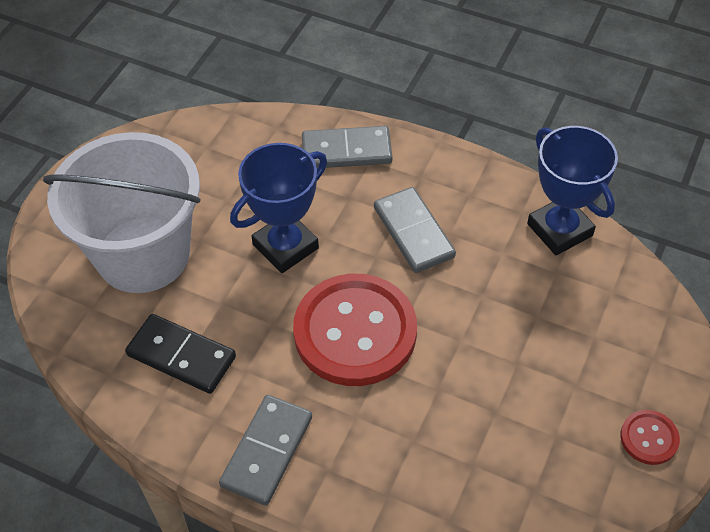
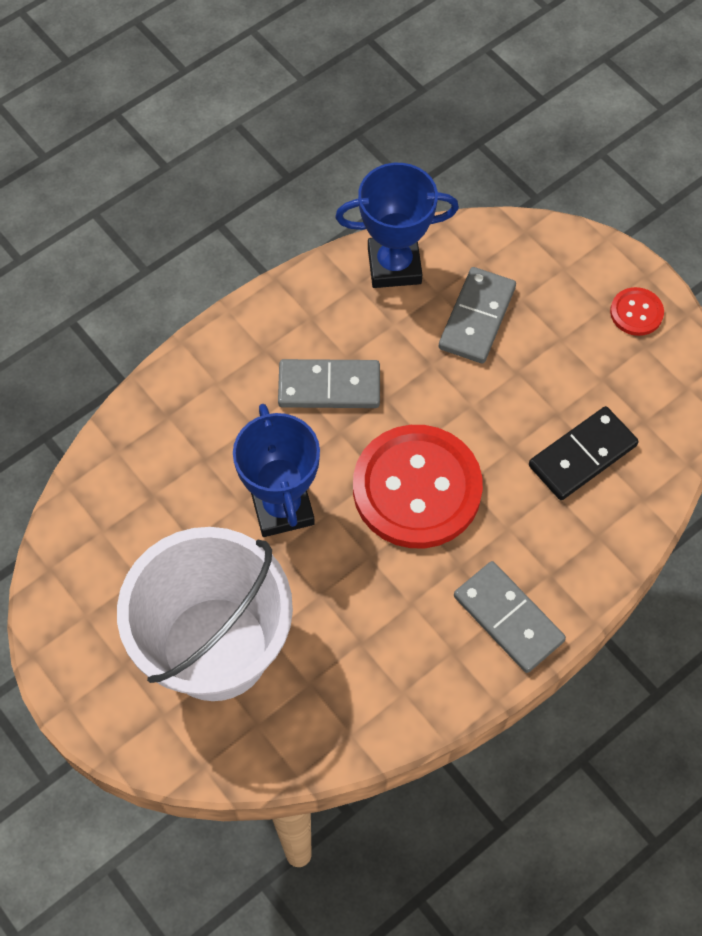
camera: 65 degrees left, 10 degrees up
black domino [125,314,236,394] -> black domino moved to [529,406,639,500]
grey domino [302,126,392,168] -> grey domino moved to [439,267,516,363]

